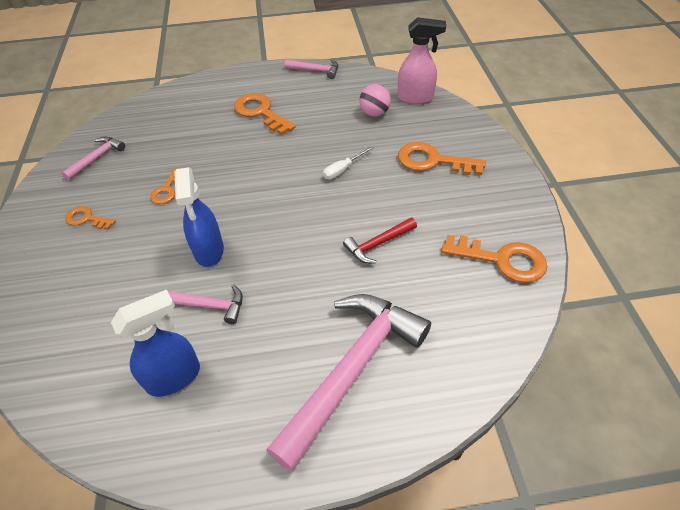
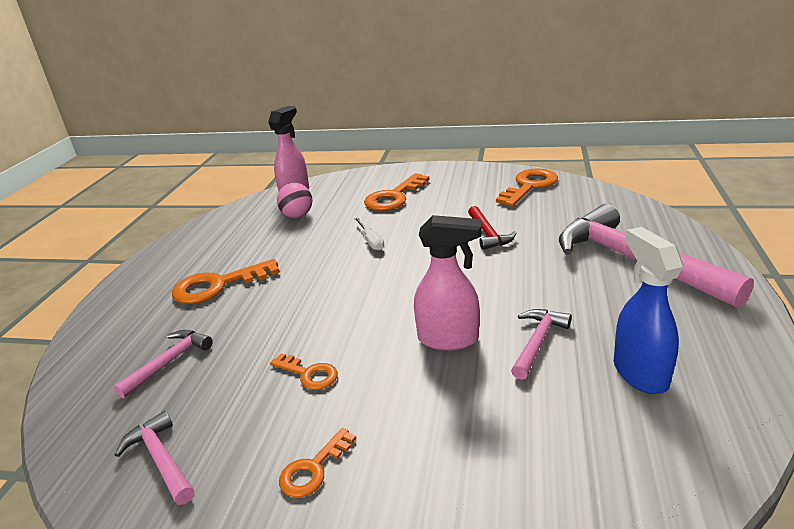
camera: 70 degrees left, 20 degrees down
blue spray bottle [174,167,224,267] -> pink spray bottle [414,215,481,351]
pink hammer [285,59,338,79] -> pink hammer moved to [113,330,213,398]

